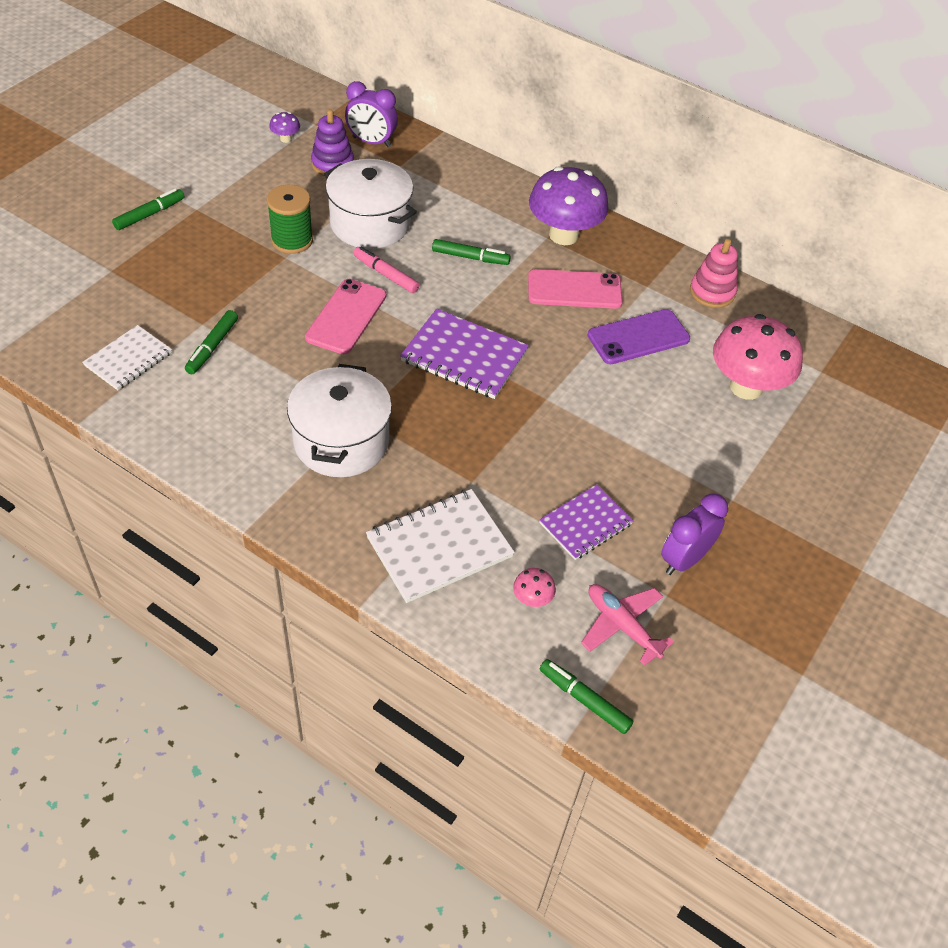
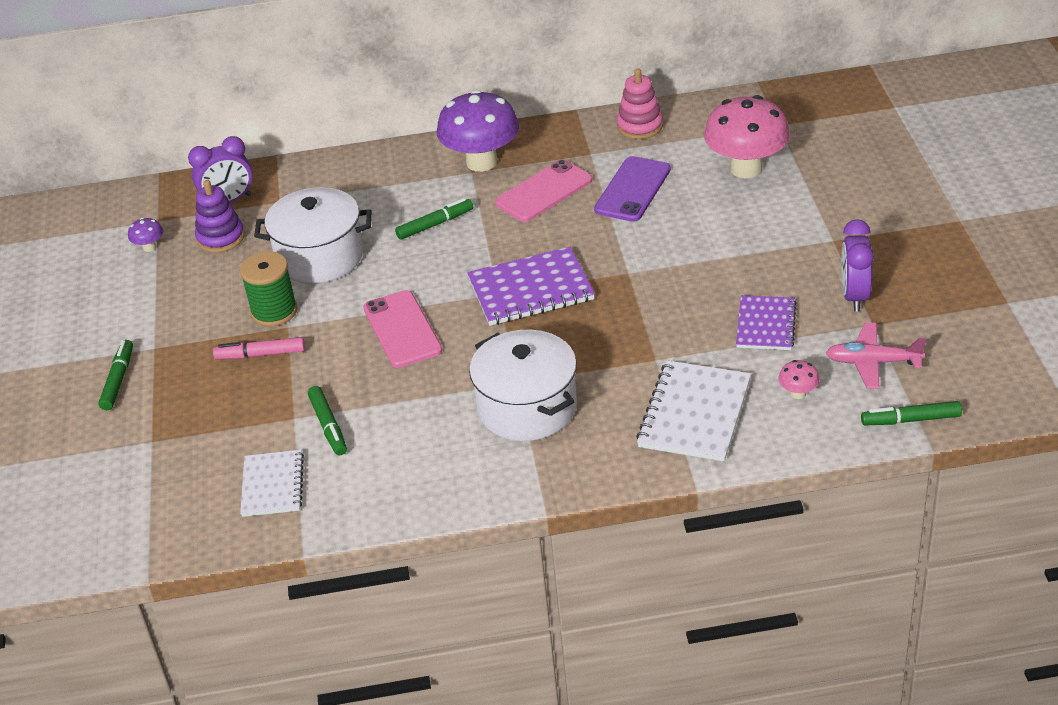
camera: 35 degrees left, 10 degrees down
pink marker [353,246,419,293] -> pink marker moved to [213,337,305,359]

